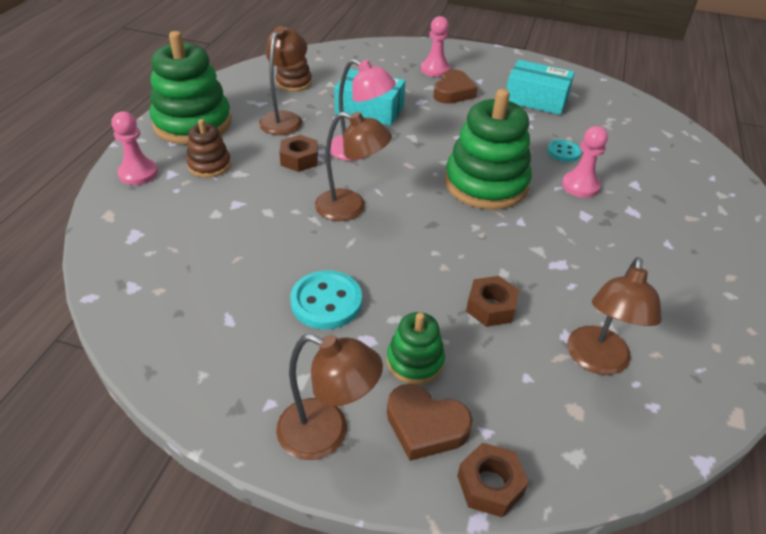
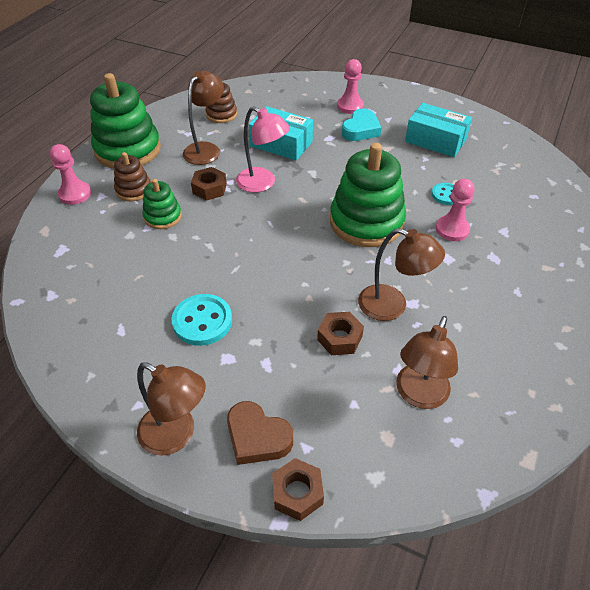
camera: 10 degrees right, 5 degrees up
brown lamp [315,112,392,221] -> brown lamp moved to [358,228,445,321]
green stacking toy [387,312,445,385] -> green stacking toy moved to [142,179,182,229]
brown heart [433,70,478,104] -> turquoise heart [342,108,382,141]

